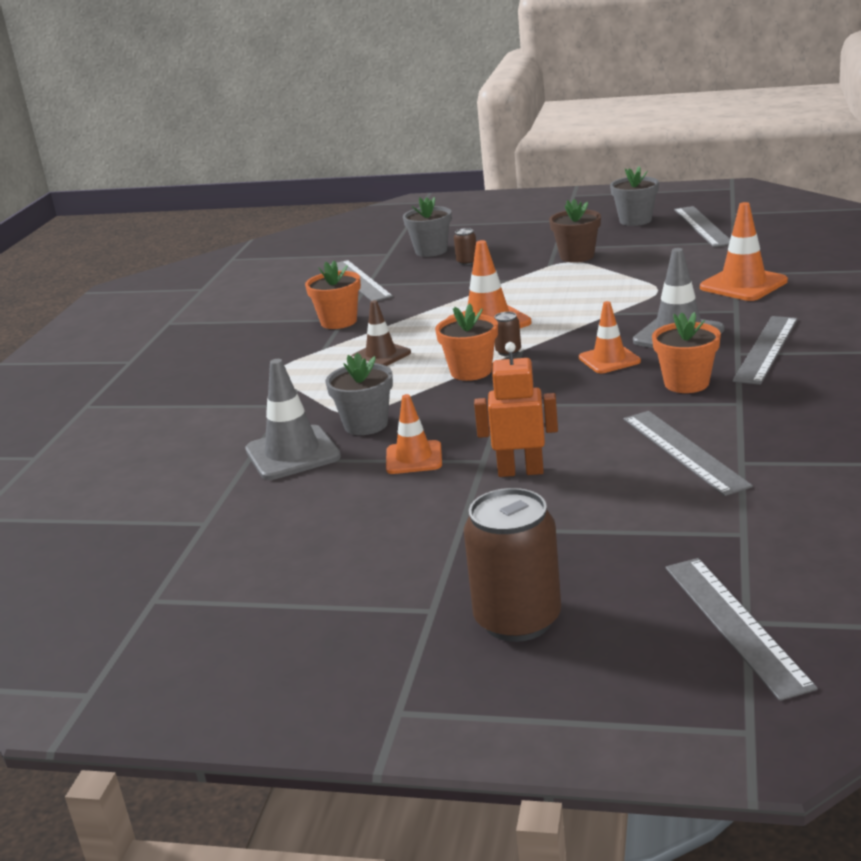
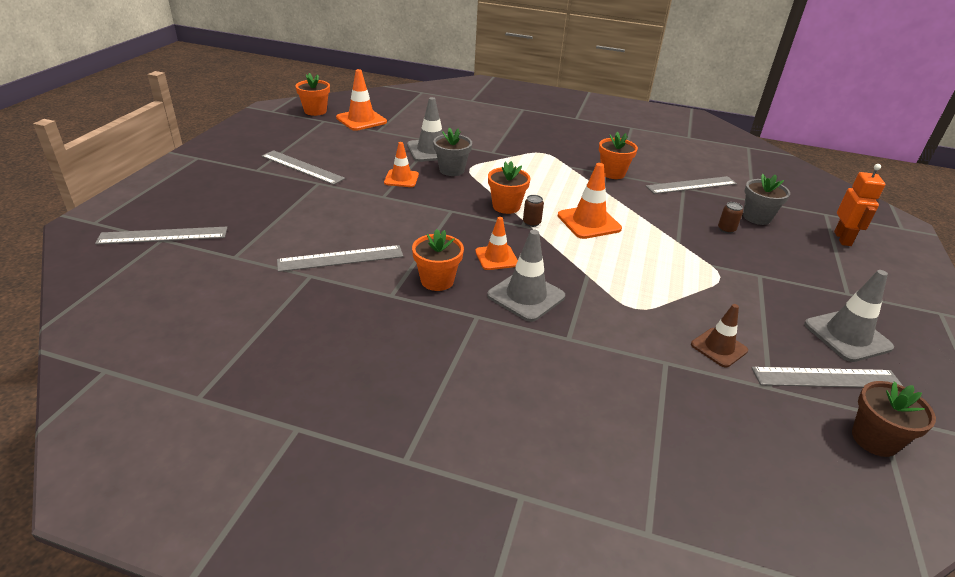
camera: 90 degrees right, 10 degrees up
brown traffic cone [352,300,411,366] -> brown traffic cone moved to [691,304,748,367]
brown can [464,488,561,642] -> none
orange robot [474,342,558,477] -> orange robot moved to [834,164,885,246]
brown flower pot [549,199,601,263] -> brown flower pot moved to [852,381,936,457]
grey flower pot [610,166,659,226] -> grey traffic cone [804,270,894,362]
orange traffic cone [700,202,788,301] -> orange traffic cone moved to [336,69,387,131]
grey ruler [733,316,798,385] -> grey ruler moved to [262,150,345,185]
none -> orange flower pot [296,73,330,116]

